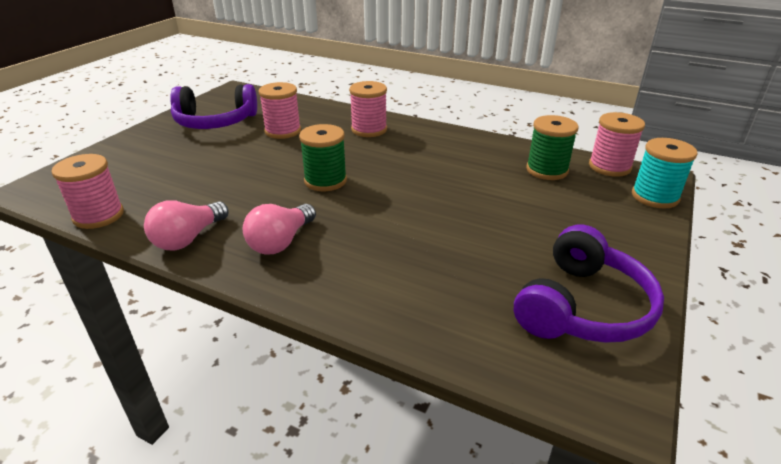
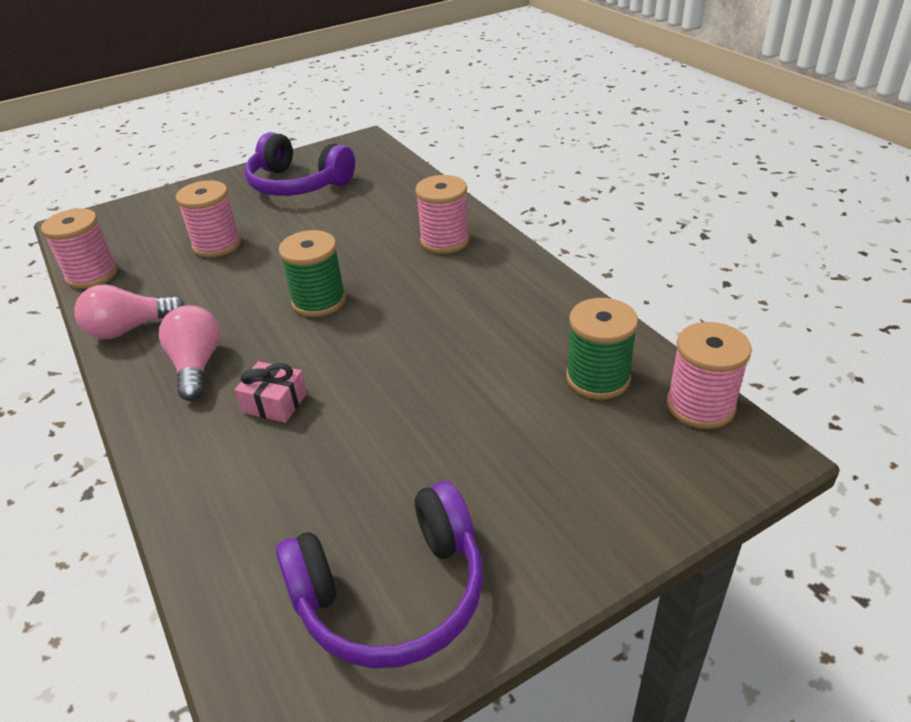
camera: 35 degrees right, 5 degrees up
pink light bulb [242,204,316,254] -> pink light bulb turned 105 degrees clockwise [159,305,220,401]
pink spool [258,82,301,139] -> pink spool moved to [176,180,241,258]
turquoise spool [632,138,698,208] -> none
none -> pink gift [235,361,307,423]

